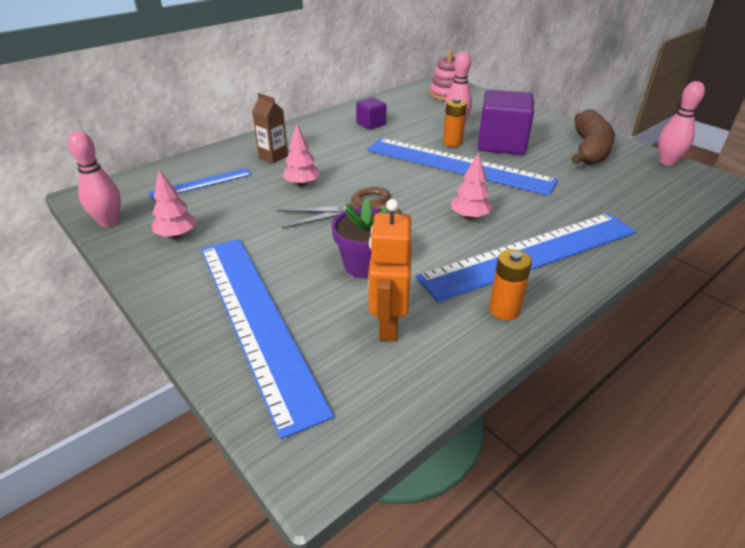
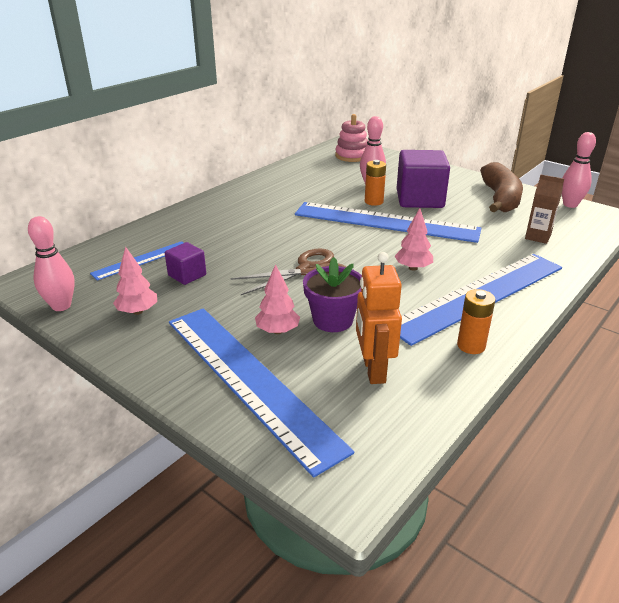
camera: 10 degrees left, 5 degrees down
brown carton [252,93,288,163] -> brown carton moved to [525,175,564,244]
pink tree [283,123,321,186] -> pink tree moved to [255,264,300,334]
purple cube [356,97,386,130] -> purple cube moved to [165,242,206,285]

